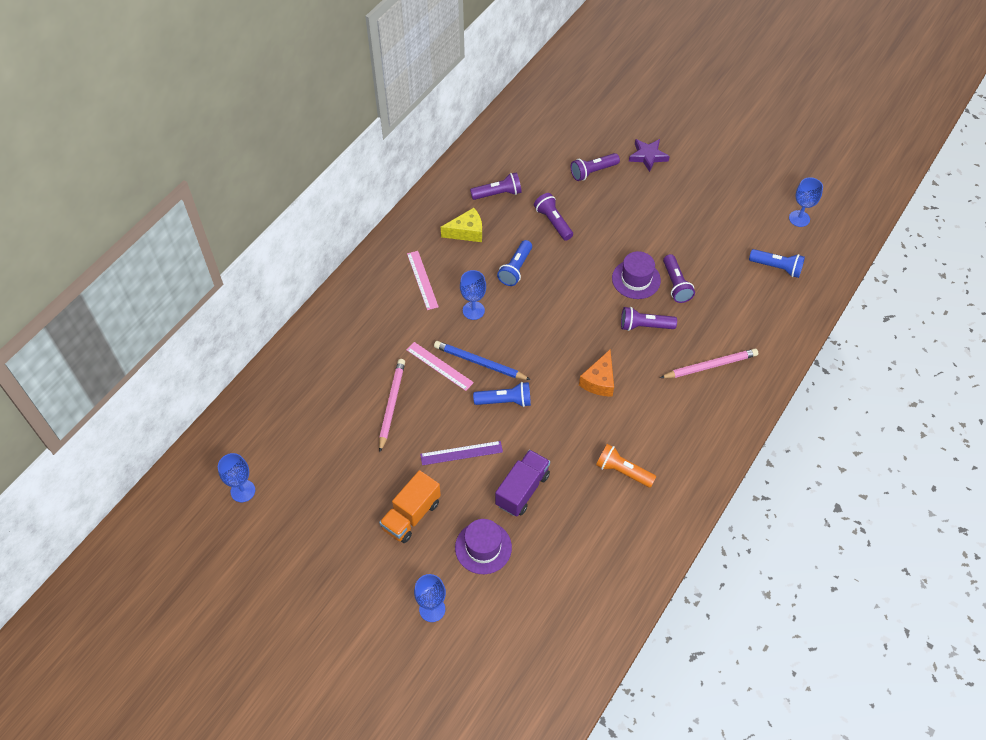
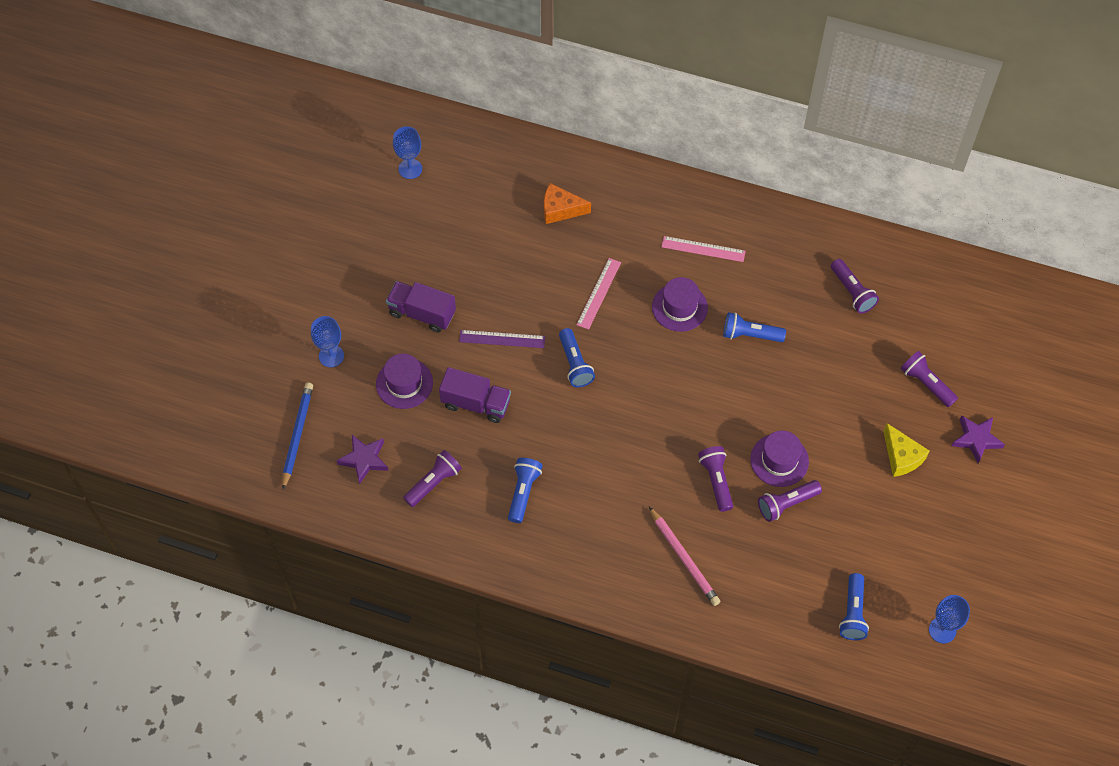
camera: 75 degrees right, 5 degrees up
pink pencil [379,359,405,452] -> none
orange truck [379,470,441,543] -> purple truck [386,281,456,332]
pink ruler [407,251,439,310] -> pink ruler turned 45 degrees clockwise [662,236,746,262]
purple ruler [420,441,503,465] -> purple ruler turned 60 degrees counterclockwise [459,330,545,348]
blue pencil [434,341,531,380] -> blue pencil moved to [282,383,313,490]
yellow cheese [441,208,482,242] -> yellow cheese moved to [883,423,929,477]
blue goblet [460,270,486,320] -> purple hat [652,277,708,332]
purple flashlight [534,193,573,241] -> purple flashlight moved to [403,450,462,507]
orange cheese [579,350,614,397] -> orange cheese moved to [544,183,591,224]
orange flashlight [596,444,656,488] -> blue flashlight [508,458,543,523]
none -> purple star [336,435,388,485]

